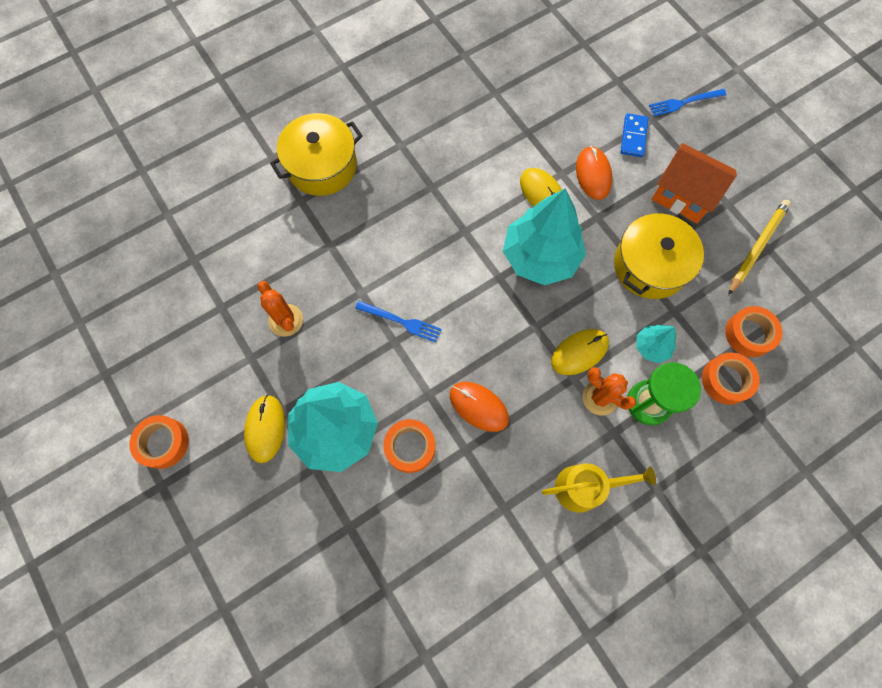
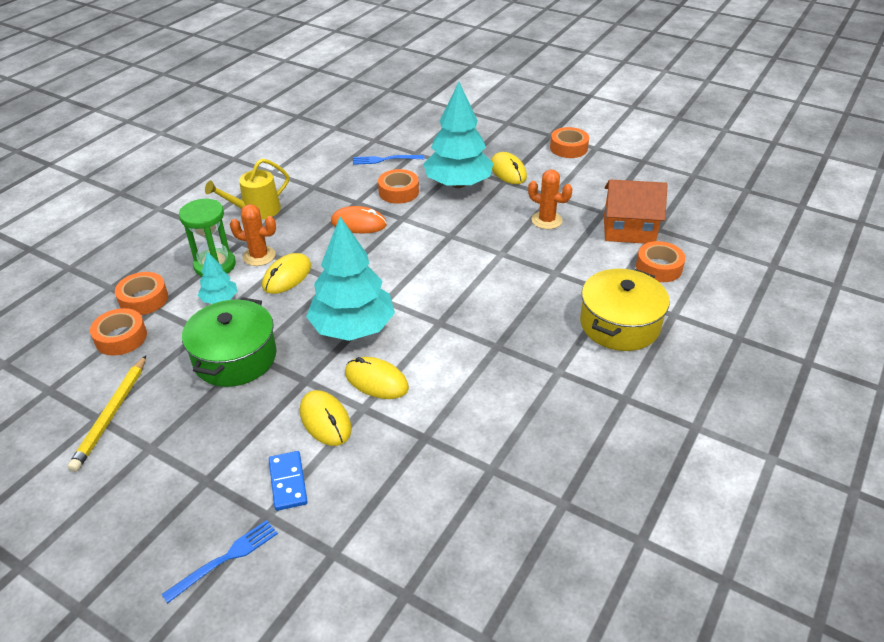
camera: 155 degrees right, 30 degrees down
blue fork [355,301,441,343] -> blue fork moved to [353,155,424,165]
orange mouse [576,146,612,200] -> yellow mouse [300,390,352,446]
yellow pot [614,213,704,299] -> green pot [182,297,277,387]
orange house [651,143,737,224] -> orange house moved to [604,180,668,244]
none -> orange tape [636,241,685,282]

